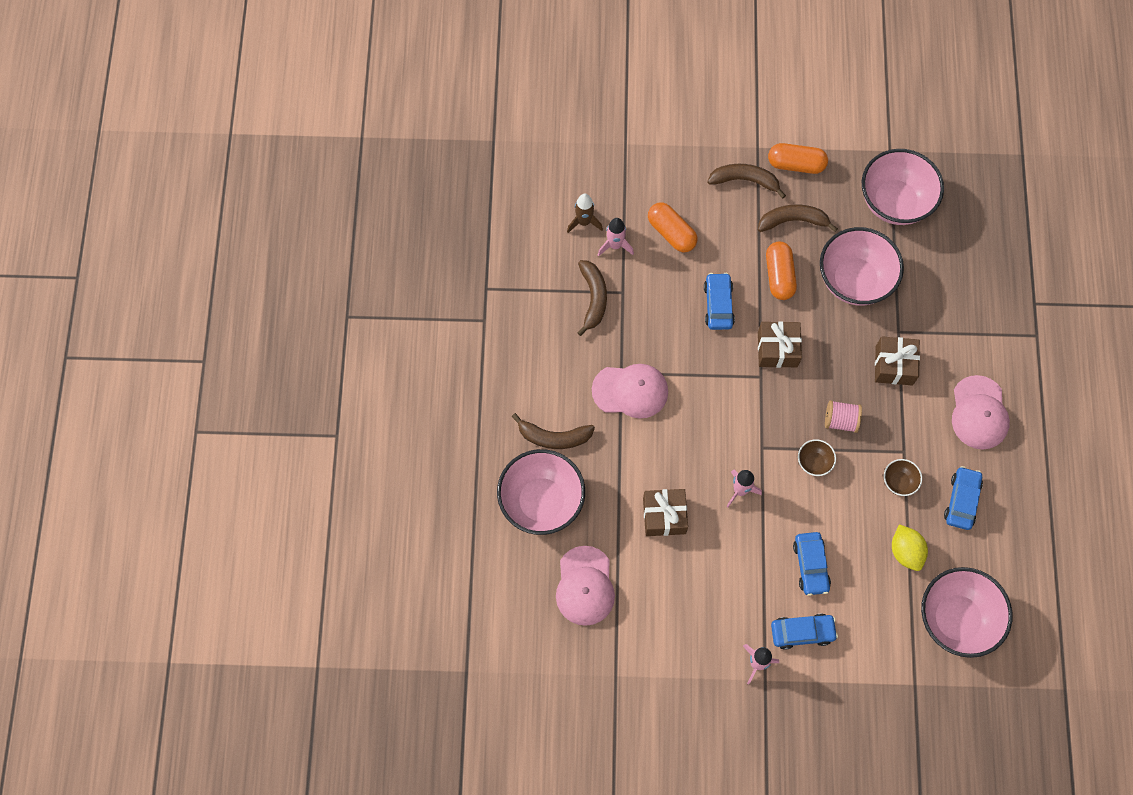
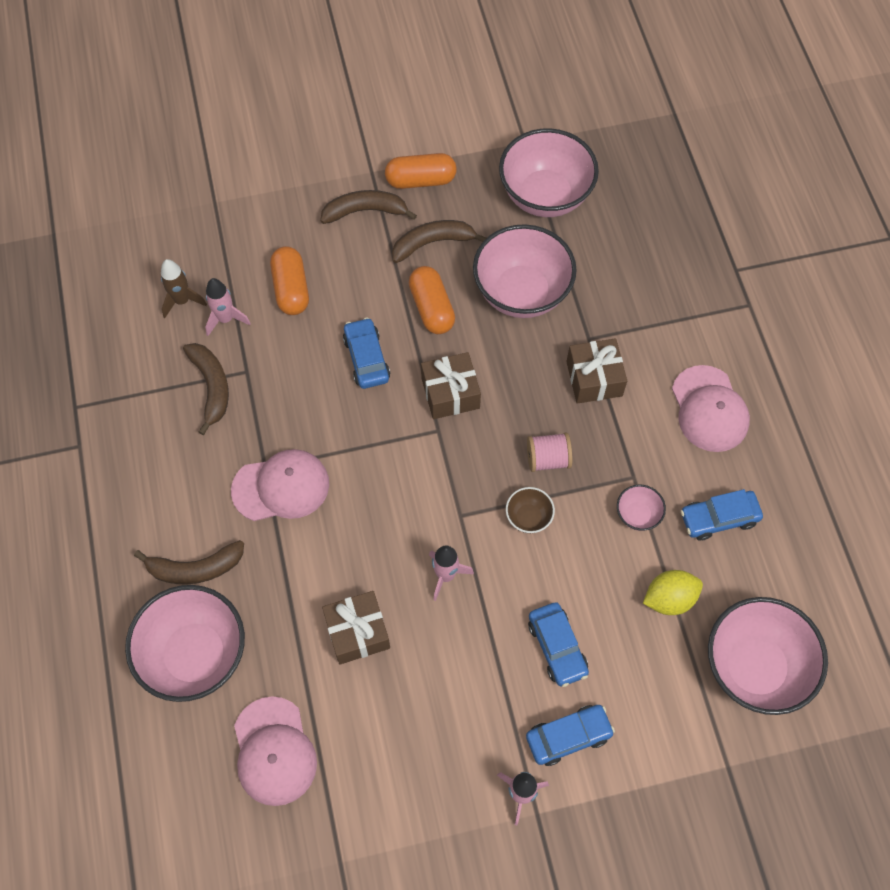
camera: 15 degrees left, 5 degrees down
orange capsule [648,202,697,252] -> orange capsule turned 45 degrees clockwise [270,246,309,315]
brown bowl [884,459,922,496] -> pink bowl [617,485,666,531]
yellow lemon [892,524,928,571] -> yellow lemon turned 75 degrees counterclockwise [643,570,703,615]
blue car [944,466,983,530] -> blue car turned 105 degrees counterclockwise [681,489,763,540]

